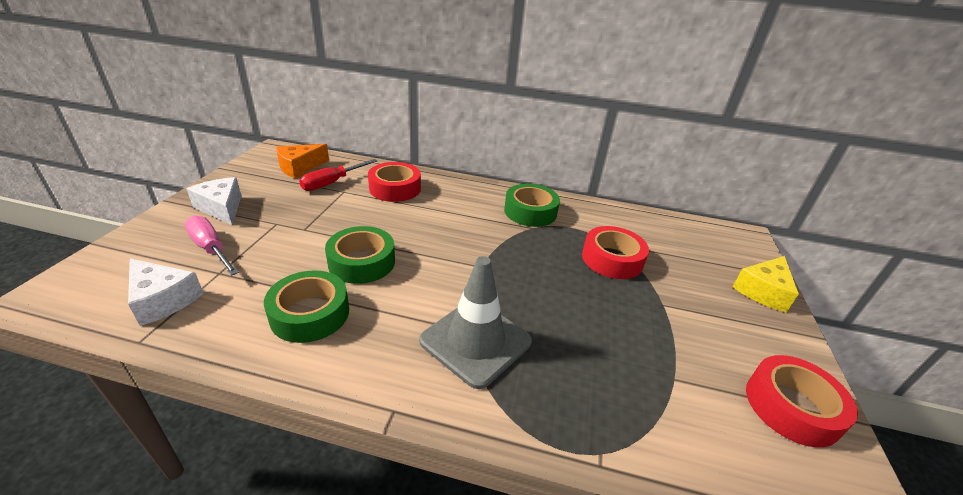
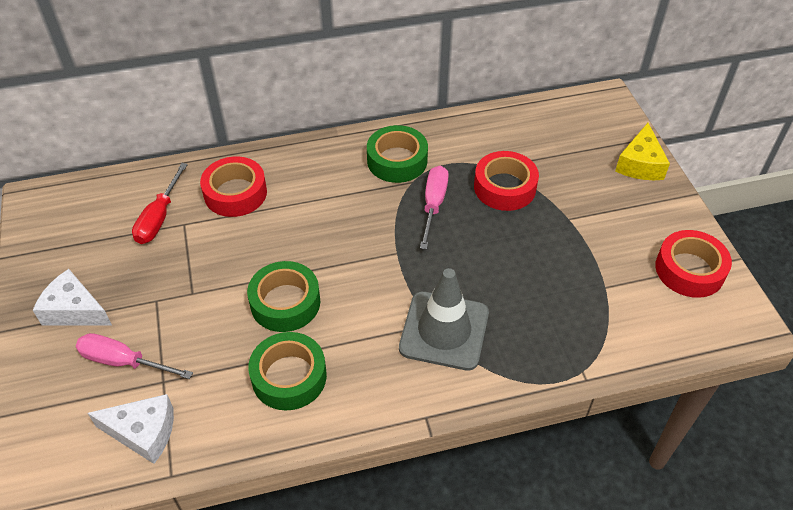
camera: 25 degrees left, 15 degrees up
orange cheese [276,144,329,178] -> none
none -> pink screwdriver [420,166,449,249]

